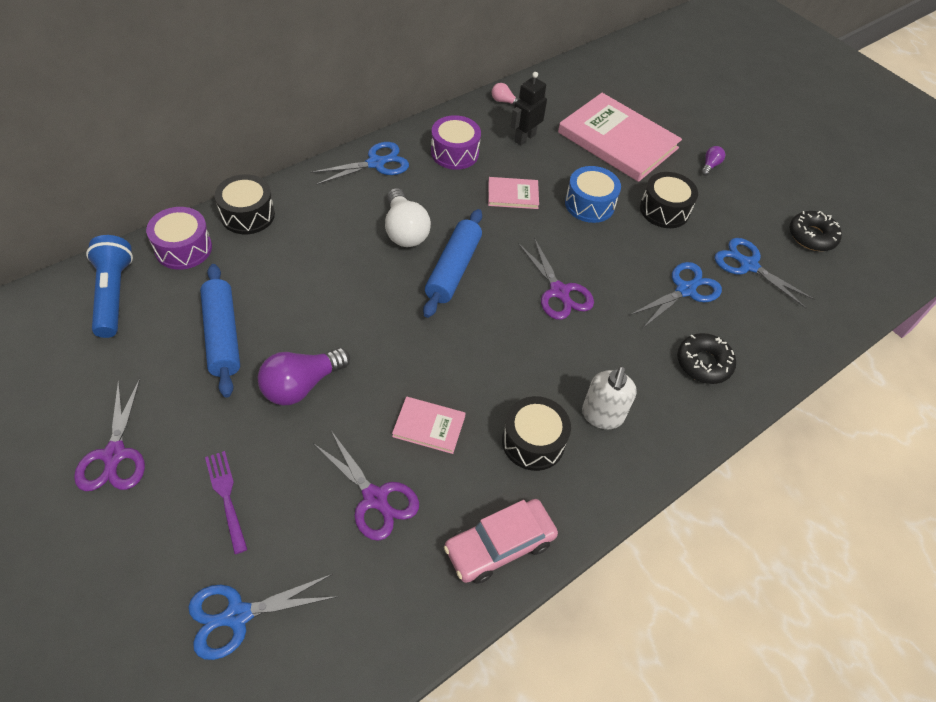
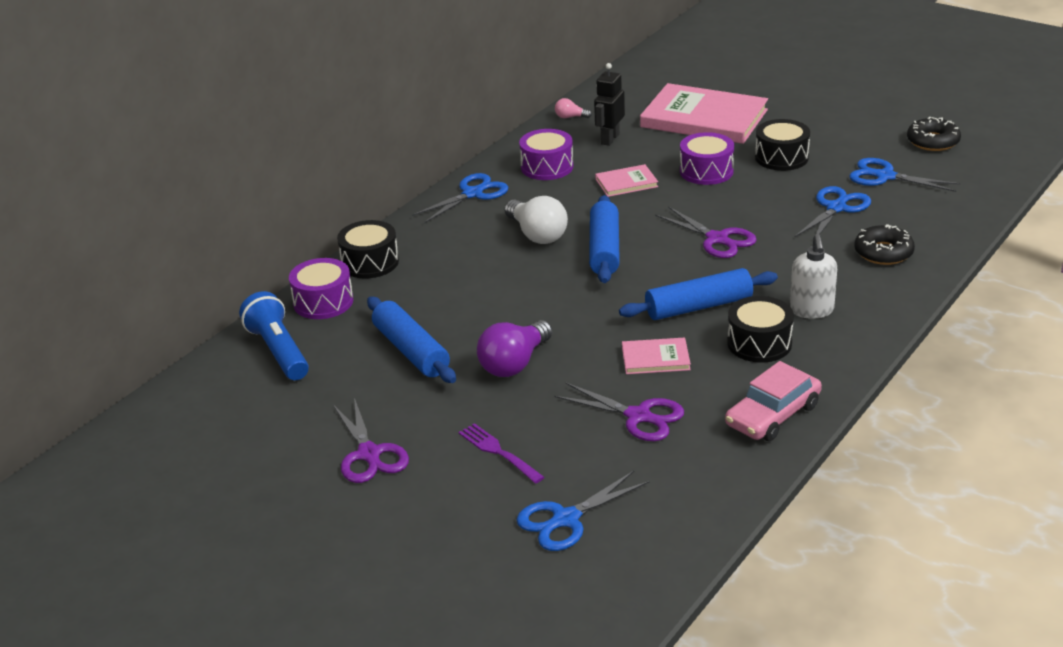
camera: 10 degrees left, 20 degrees down
blue drum [565,166,621,223] -> purple drum [680,132,734,185]
purple light bulb [701,146,725,176] -> none
none -> blue rolling pin [619,268,778,320]

